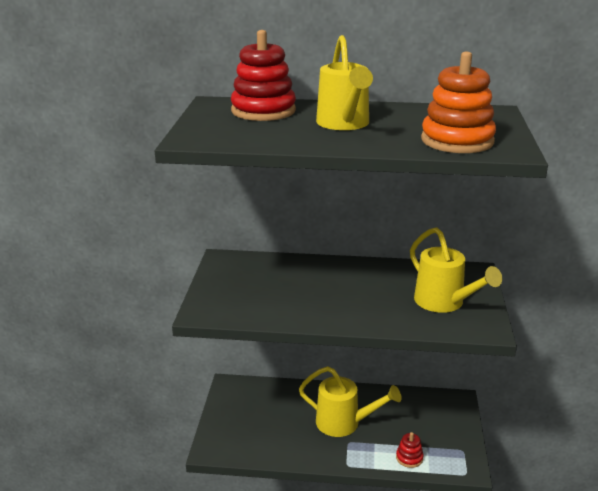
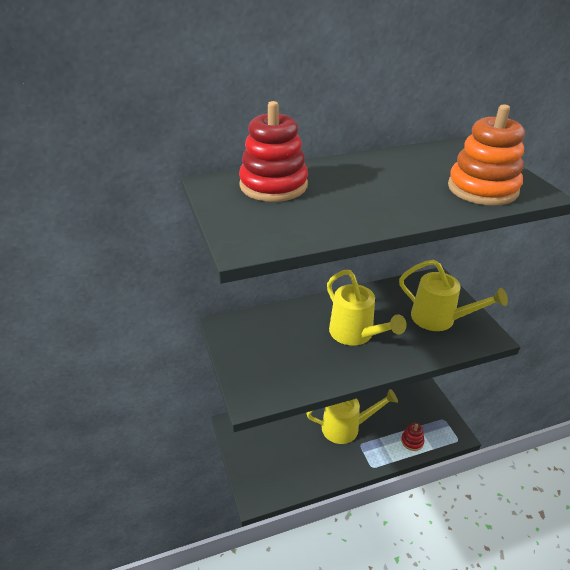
camera: 25 degrees left, 10 degrees up
yellow watering can [316,35,373,130] -> yellow watering can moved to [327,270,406,346]

